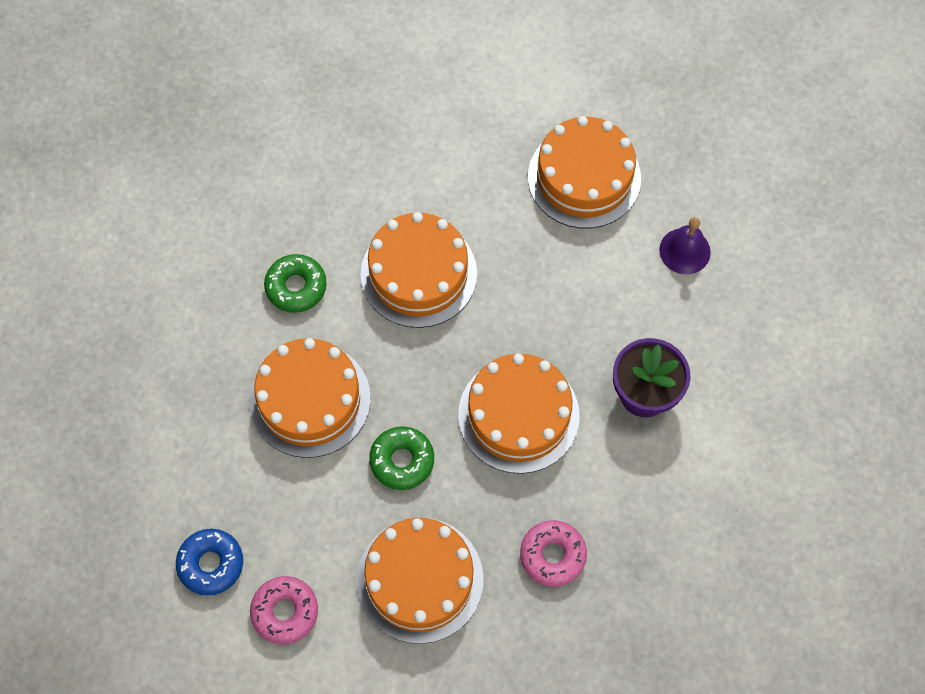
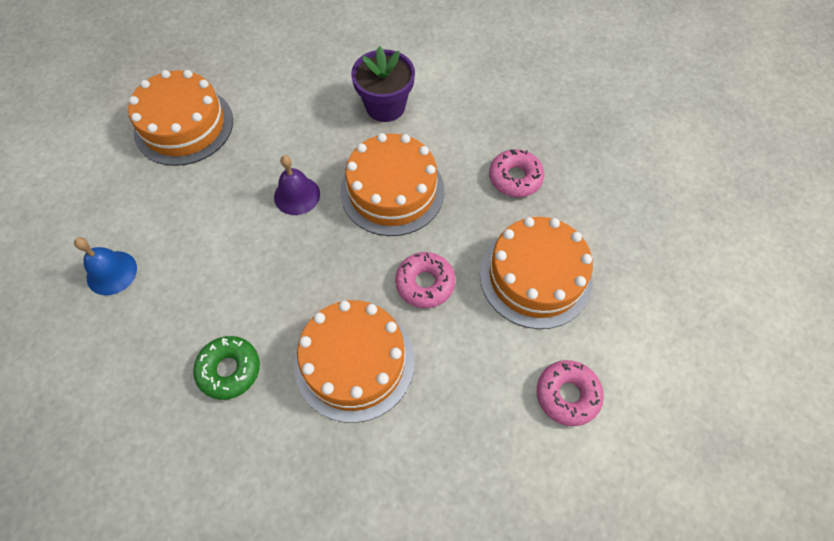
camera: 85 degrees left, 5 degrees down
blue donut [176,529,243,596] -> none
orange cake [361,212,477,328] -> none
green donut [369,427,434,490] -> pink donut [395,252,455,308]
purple bell [659,217,711,274] -> purple bell moved to [274,155,320,215]
none -> blue bell [74,237,137,295]

